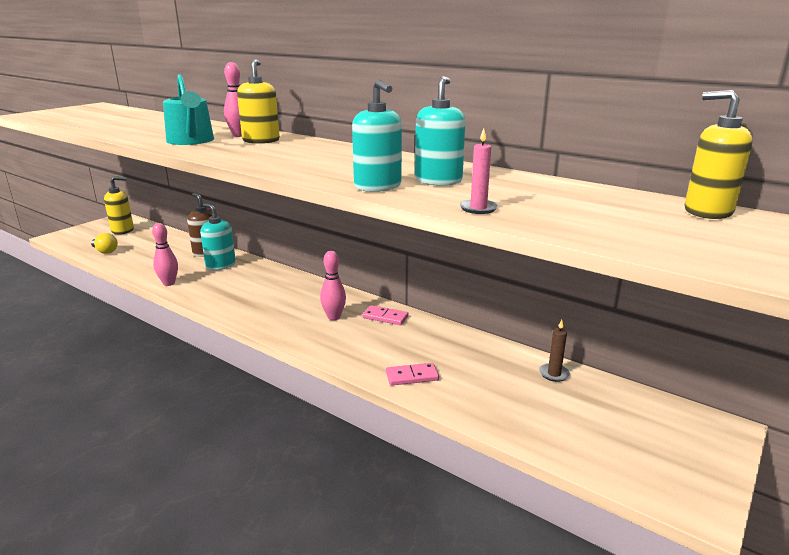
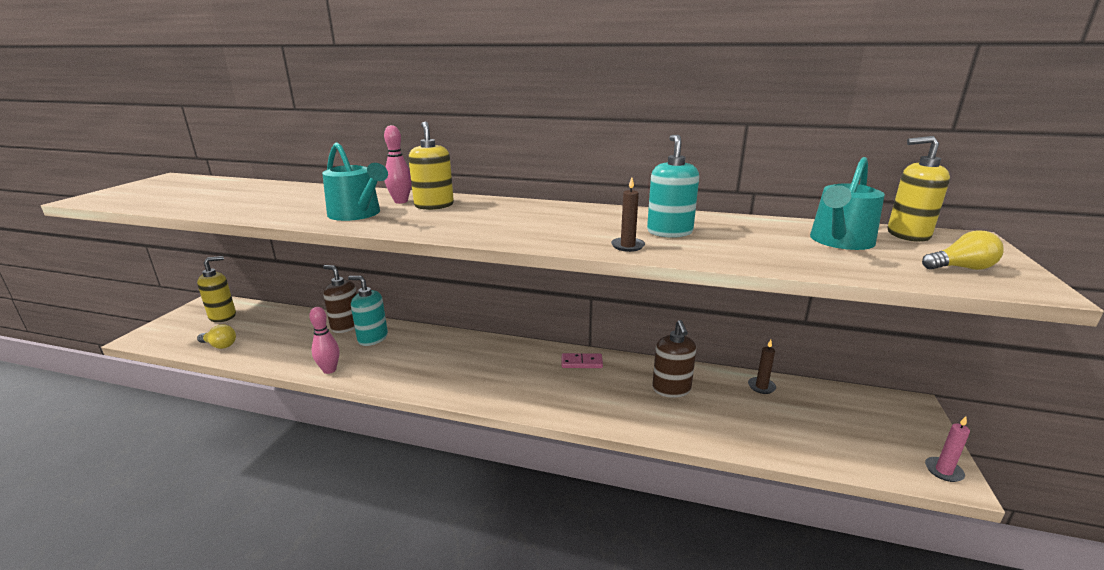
camera: 20 degrees left, 0 degrees up
pink bowling pin [320,251,346,320] -> none
turquoise soap dispenser [352,79,402,192] -> brown candle [611,177,645,252]
pink domino [386,363,439,386] -> none
pink candle [460,128,498,214] -> pink candle moved to [925,416,970,482]
none -> brown soap dispenser [652,320,696,398]
none -> turquoise watering can [810,157,885,250]
none -> yellow light bulb [922,230,1004,270]

